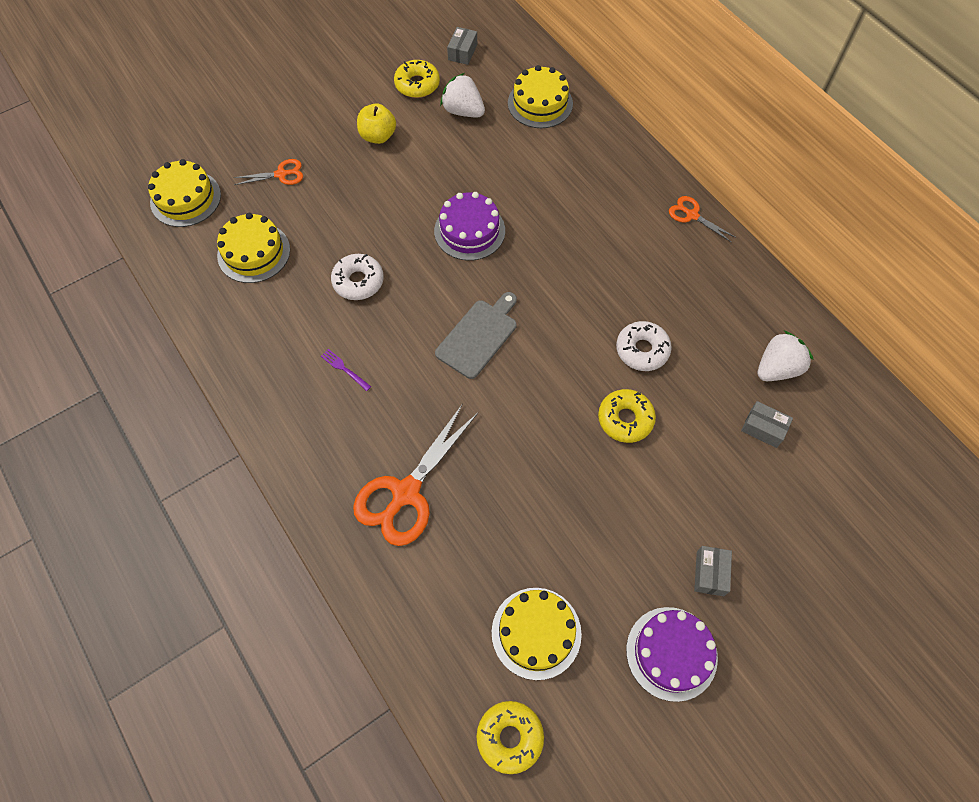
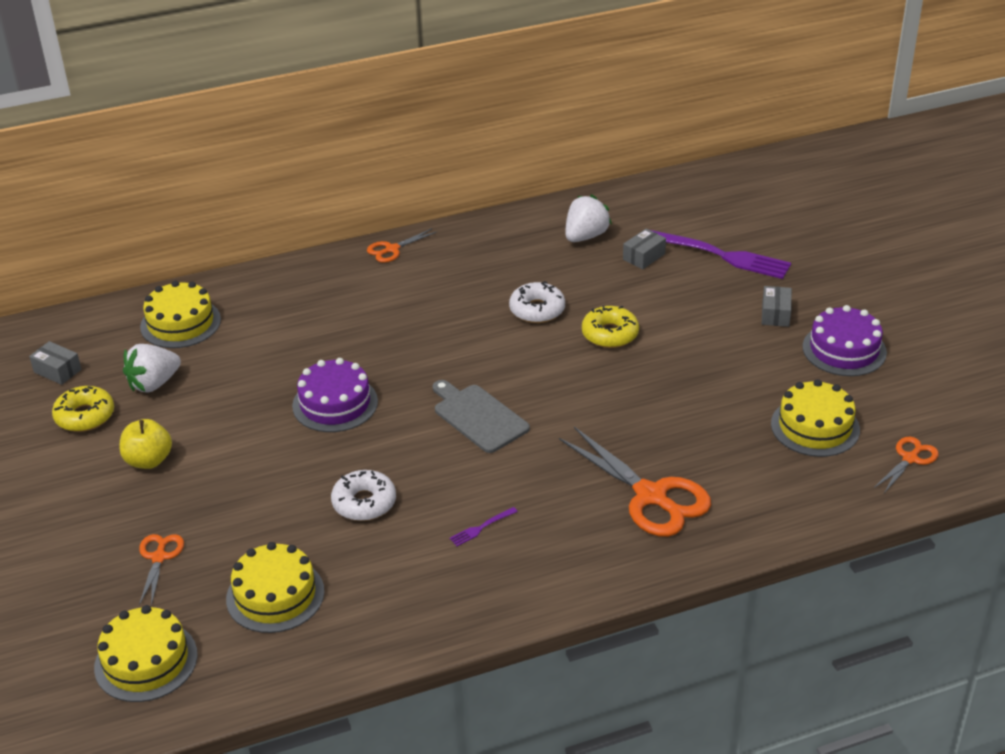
camera: 75 degrees left, 25 degrees down
yellow donut [477,701,544,774] -> orange scissors [874,437,939,493]
grey box [694,546,732,596] -> grey box turned 75 degrees clockwise [762,286,792,327]
white strawberry [758,330,813,381] -> white strawberry turned 60 degrees clockwise [565,194,612,242]
none -> purple fork [650,230,791,279]

